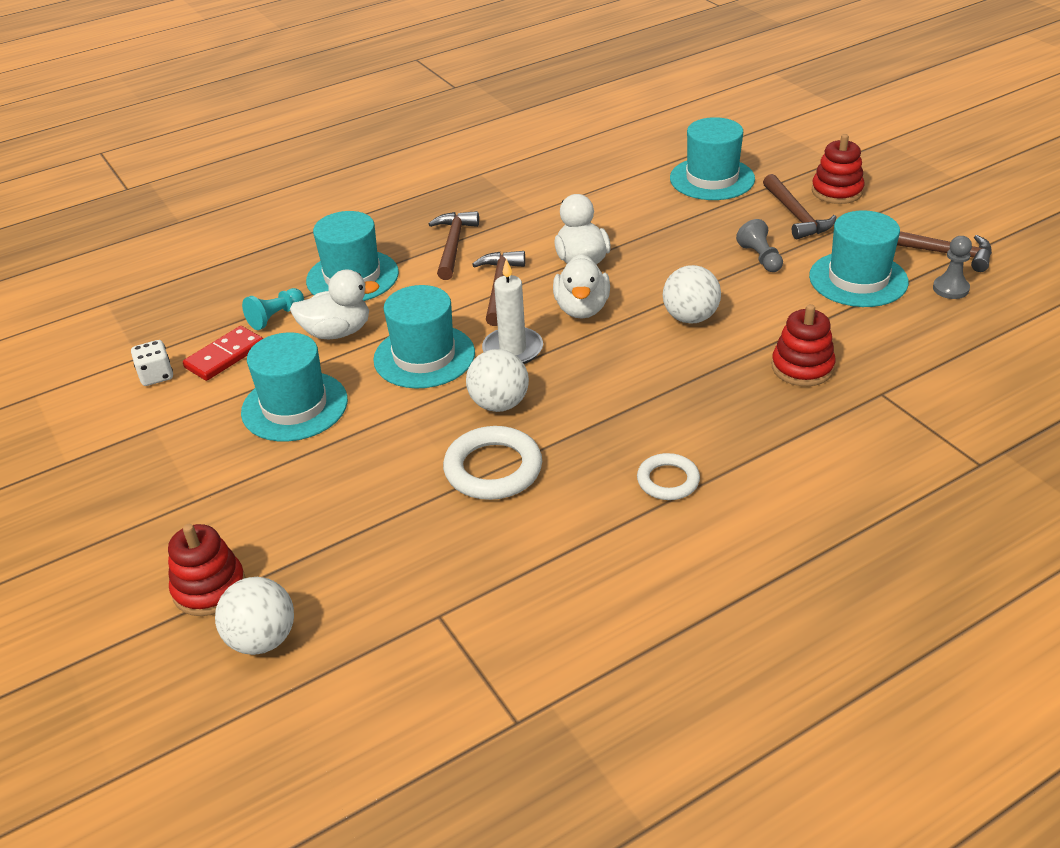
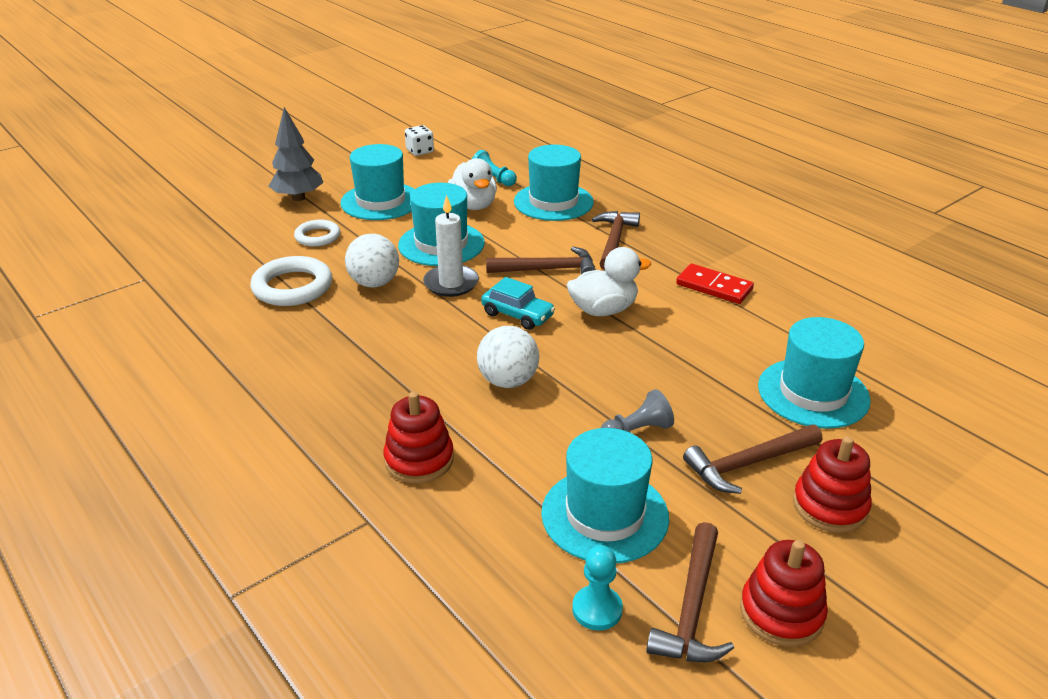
camera: 80 degrees right, 5 degrees down
red stacking toy [168,524,246,616] -> red stacking toy moved to [740,540,828,647]
red domino [183,326,263,381] -> red domino moved to [676,264,754,304]
white ball [215,577,294,655] -> none
brown hammer [429,211,479,280] -> brown hammer turned 75 degrees counterclockwise [592,211,640,270]
white duck [553,254,610,319] -> turquoise car [481,277,555,330]
white ring [637,453,700,500] -> white ring moved to [294,220,340,247]
grey pawn [933,236,972,299] -> turquoise pawn [572,545,623,631]
none -> grey tree [269,107,323,201]

